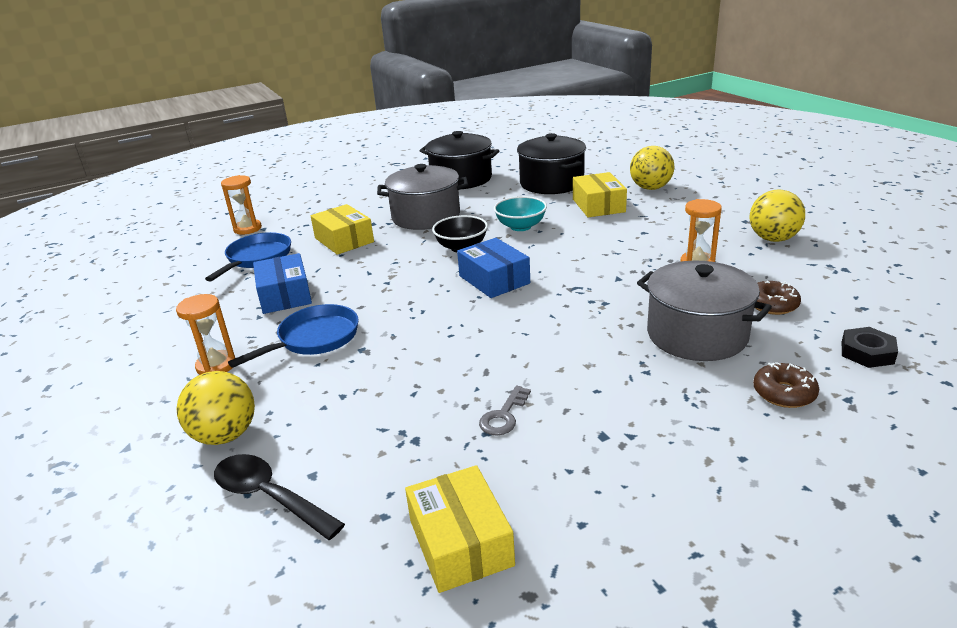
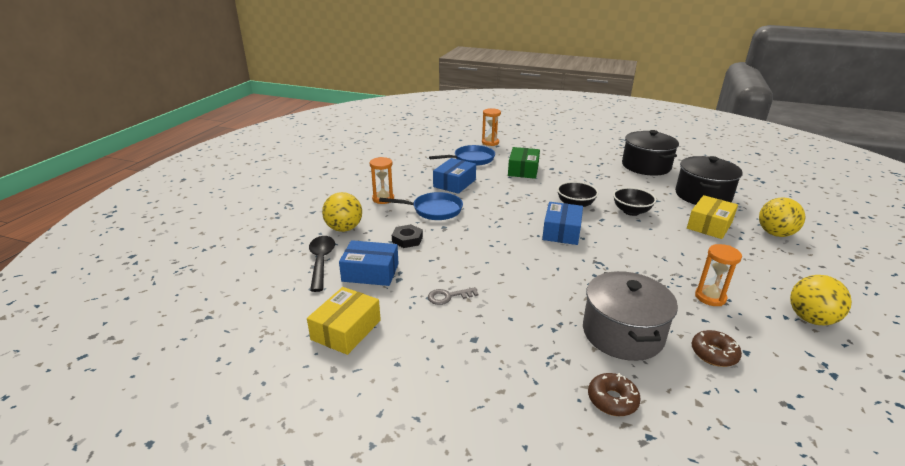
camera: 45 degrees right, 0 degrees up
yellow box [311,204,374,255] -> green box [508,147,540,179]
grey pot [377,164,468,230] -> none
turquoise bowl [494,196,547,231] -> black bowl [613,187,656,216]
black nut [842,327,898,368] -> black nut moved to [392,224,423,248]
none -> blue box [339,240,399,286]

